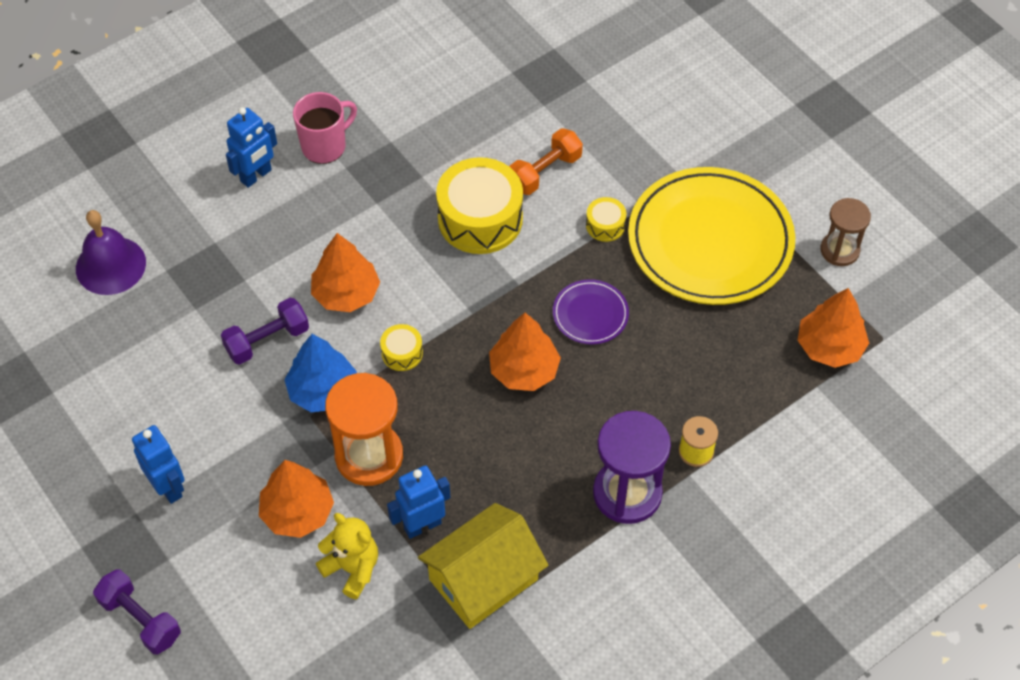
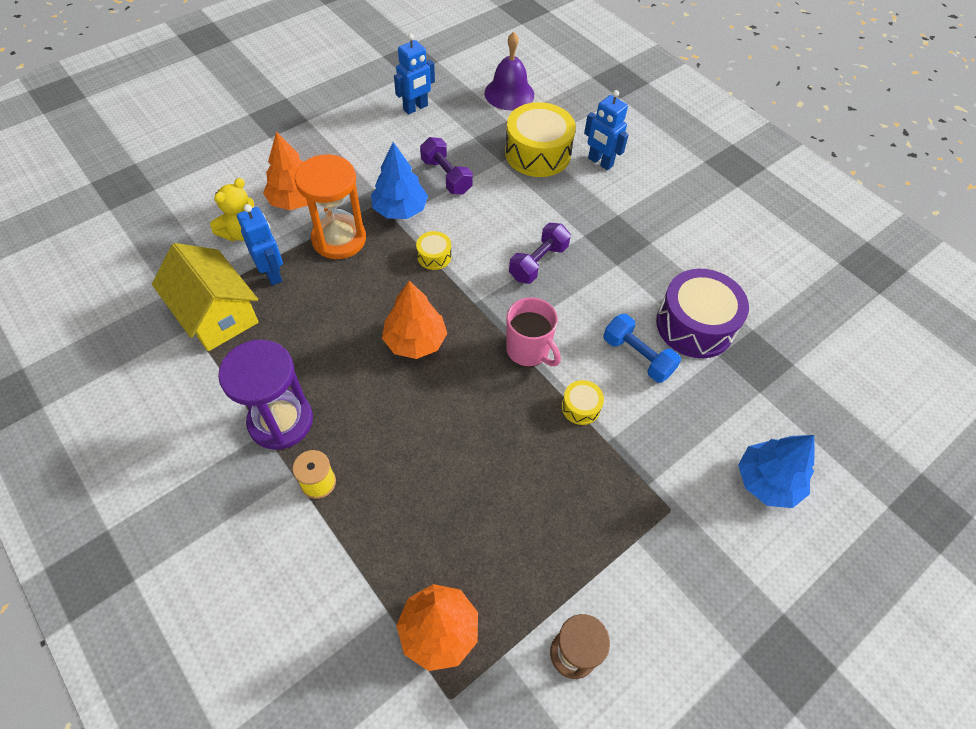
camera: 85 degrees right, 0 degrees up
purple dumbbell [93,569,181,654] -> purple dumbbell moved to [509,223,571,284]
blue robot [132,425,185,504] -> blue robot moved to [394,34,435,115]
pink mug [293,92,357,164] -> pink mug moved to [506,297,561,367]
orange tree [311,233,380,312] -> none
yellow drum [436,157,523,254] -> yellow drum moved to [505,102,576,177]
orange dumbbell [509,128,583,195] -> blue dumbbell [603,314,681,383]
purple plate [553,279,629,344] -> none
yellow plate [628,167,795,305] -> none
none -> purple drum [656,269,749,358]
none -> blue tree [738,435,814,508]

